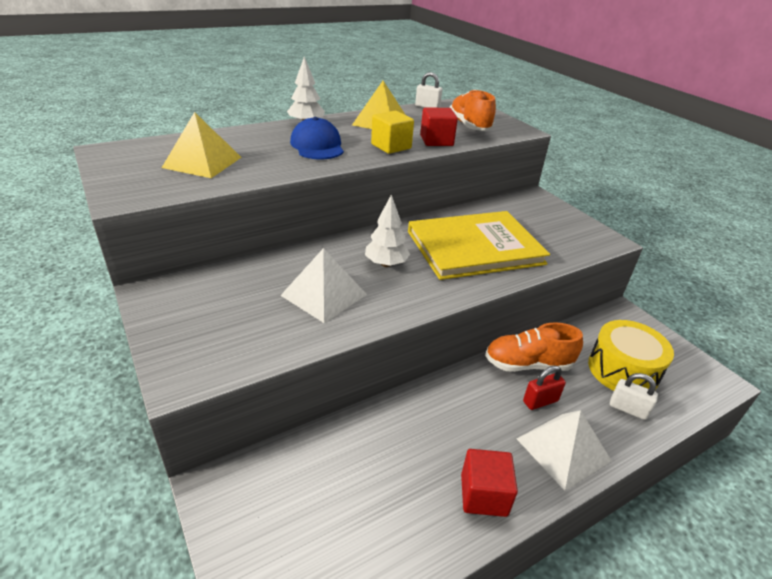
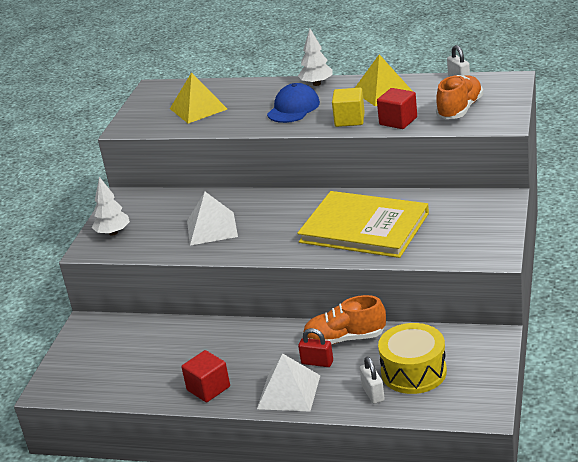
camera: 50 degrees right, 5 degrees down
white tree [365,194,410,267] -> white tree moved to [92,177,130,236]
orange shoe [485,322,583,372] -> orange shoe turned 45 degrees counterclockwise [303,295,386,345]

